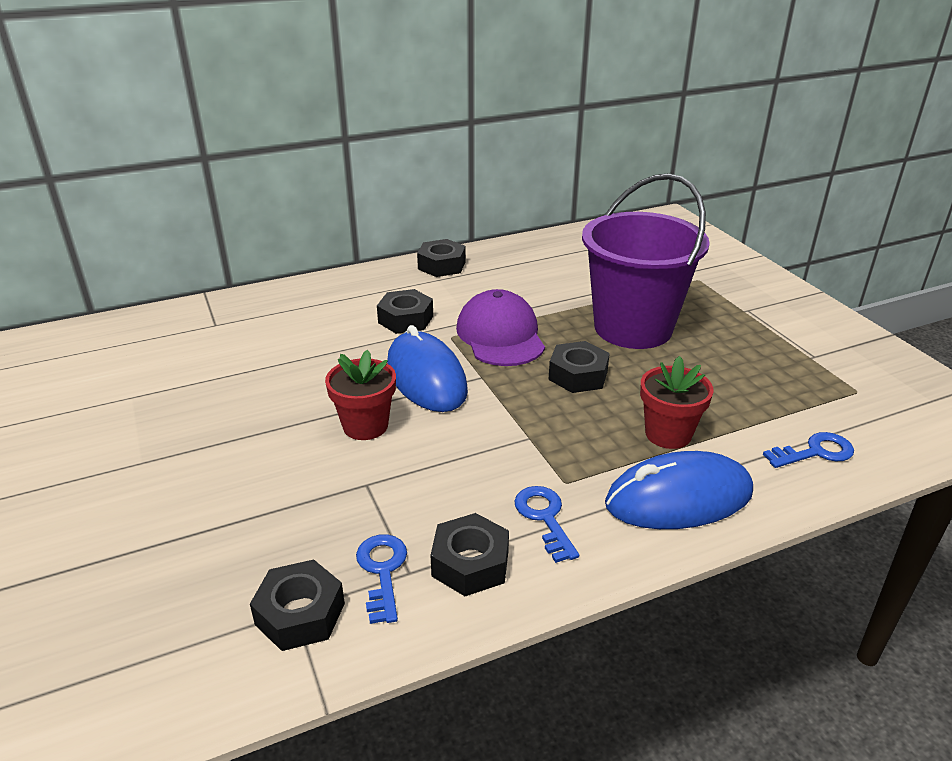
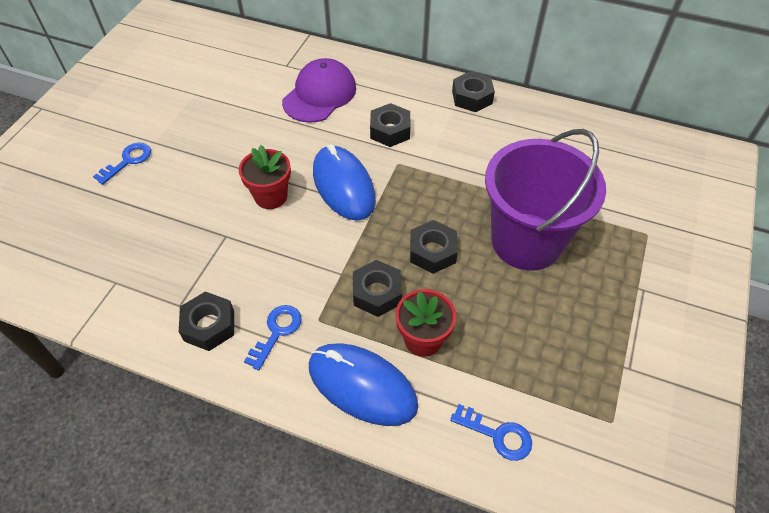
camera: 45 degrees right, 20 degrees up
black nut [250,559,345,651] -> black nut moved to [353,260,402,317]
blue key [356,534,407,624] -> blue key moved to [93,143,151,185]
blue mouse [387,325,468,412] -> blue mouse turned 45 degrees counterclockwise [313,144,376,221]
purple cap [456,289,545,366] -> purple cap moved to [282,58,356,123]

